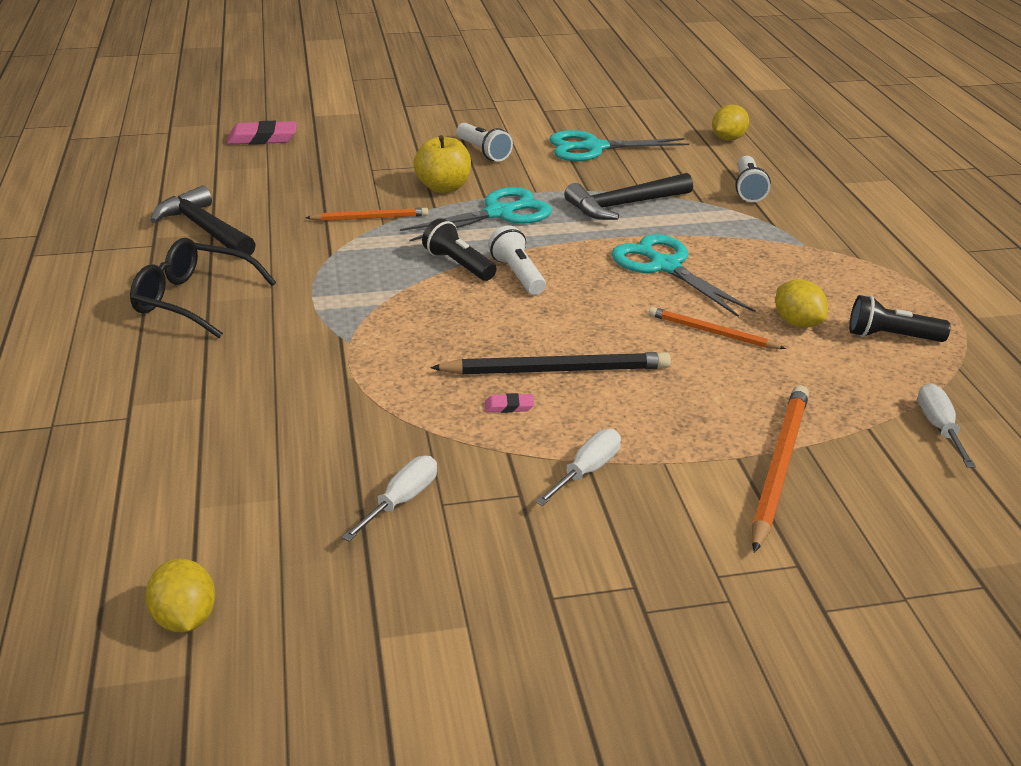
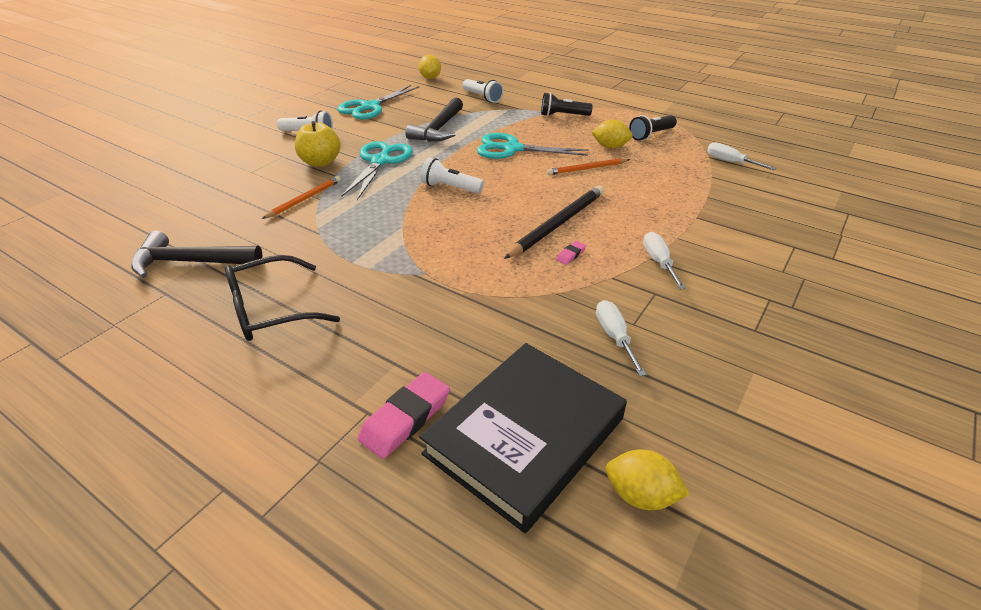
camera: 45 degrees left, 5 degrees up
pink eraser [227,121,297,145] -> pink eraser moved to [358,372,450,459]
black flashlight [422,218,496,281] -> black flashlight moved to [541,93,593,116]
orange pencil [752,385,809,553] -> none
none -> black book [419,343,627,533]

